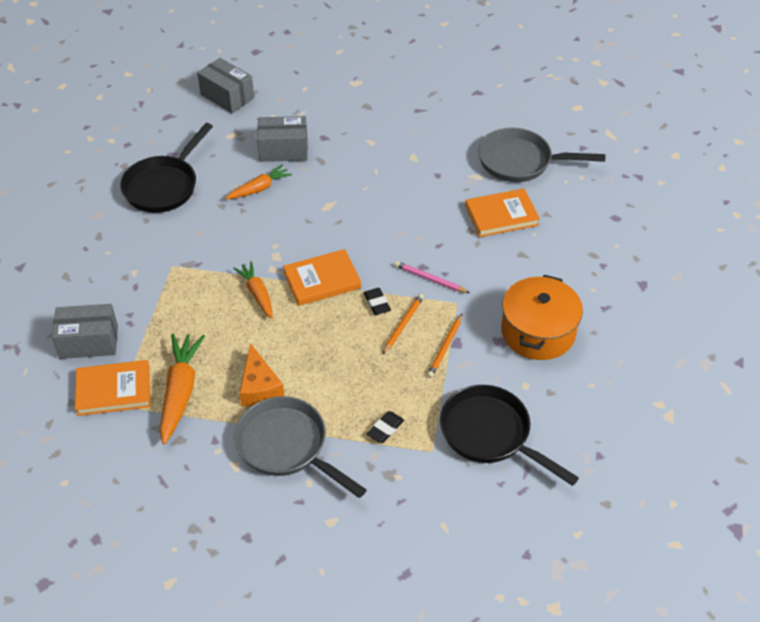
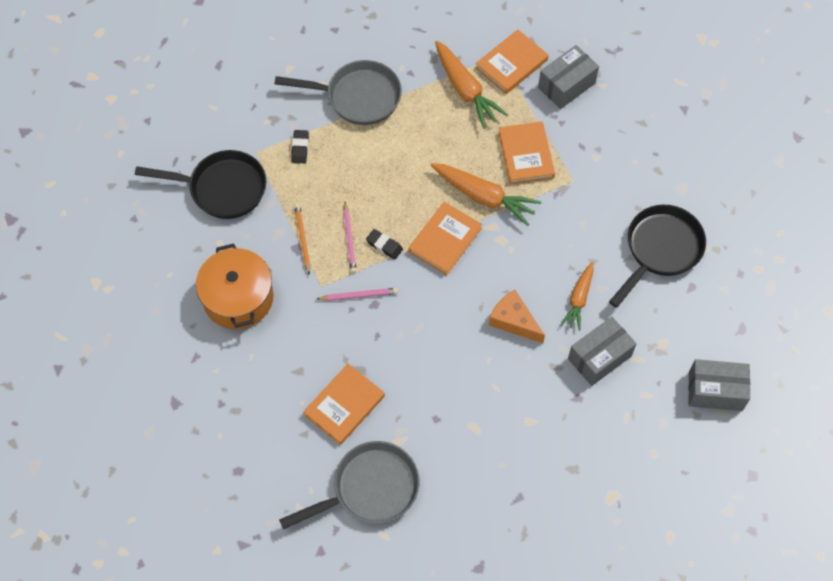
camera: 145 degrees right, 15 degrees up
black pan [120,123,213,213] -> black pan turned 45 degrees clockwise [609,205,706,308]
orange carrot [233,261,273,319] -> orange carrot [431,163,541,226], size x1.58
orange cheese [239,343,284,406] -> orange cheese moved to [489,290,545,343]
orange pencil [382,294,424,355] -> pink pencil [343,202,357,273]
none -> orange book [498,122,555,185]

